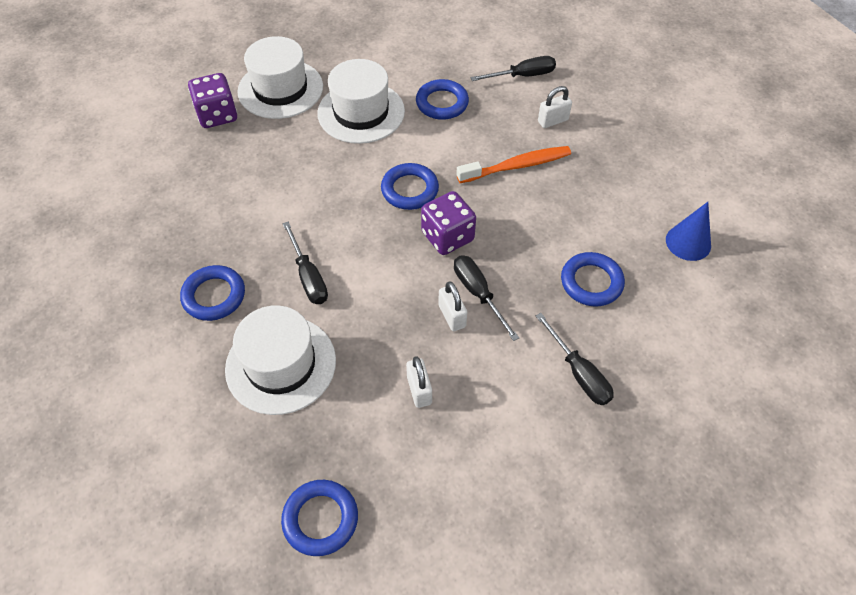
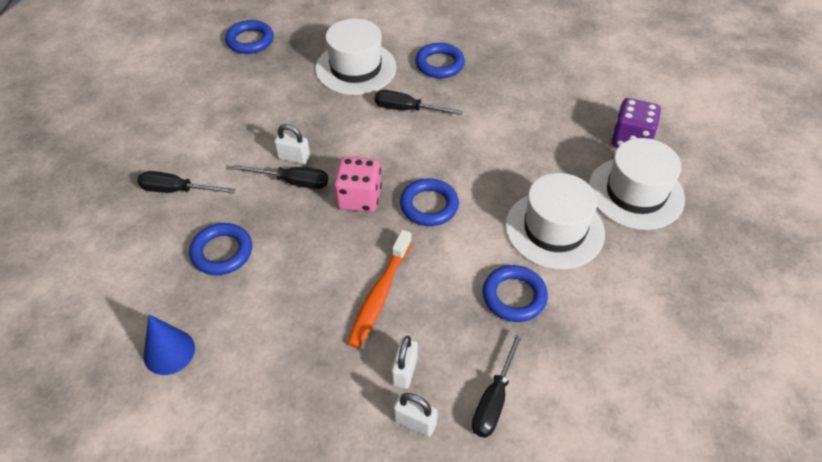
camera: 130 degrees right, 5 degrees down
white padlock [406,356,432,408] -> white padlock moved to [393,393,438,437]
purple dice [421,191,476,255] -> pink dice [334,157,382,212]

